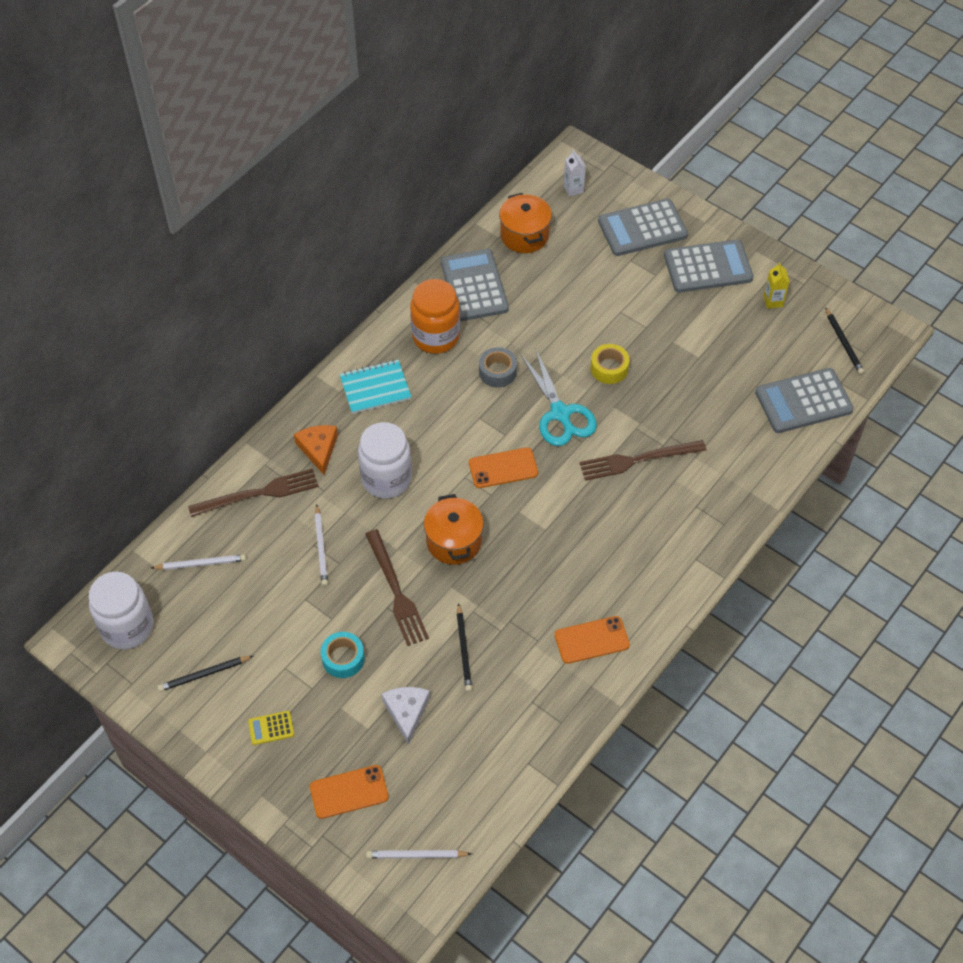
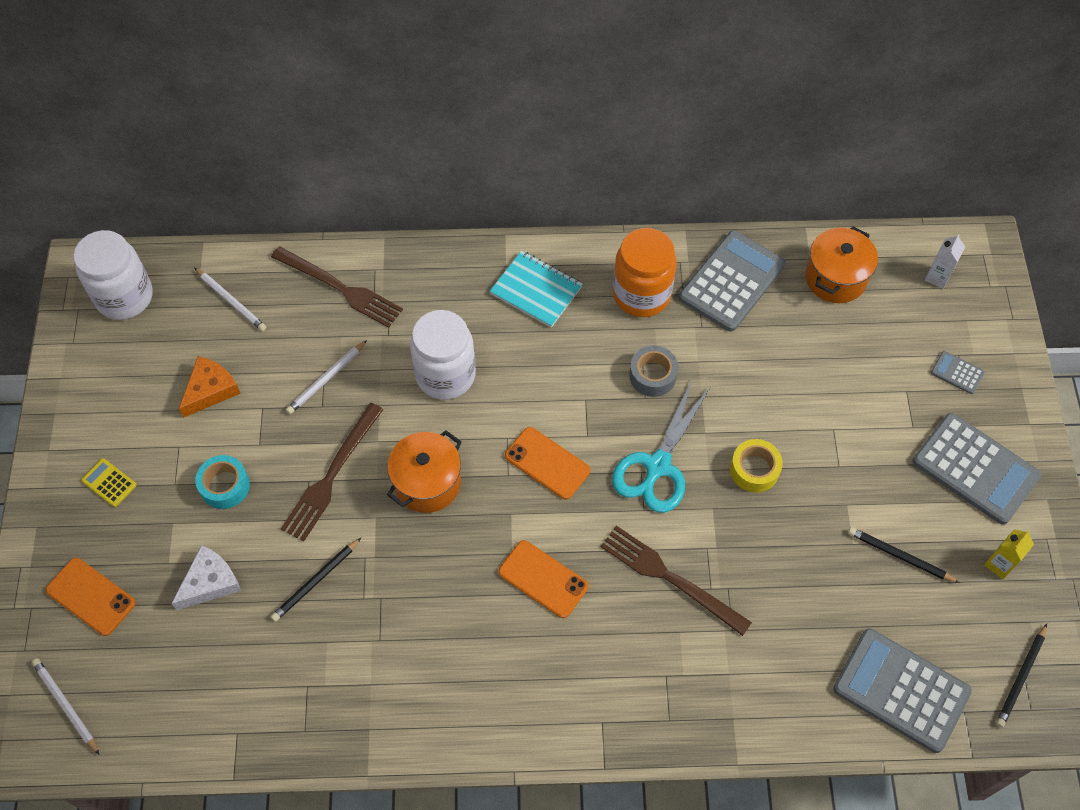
camera: 50 degrees right, 5 degrees up
black pencil [158,656,253,692] -> black pencil moved to [848,527,960,583]
orange cheese [294,425,338,475] -> orange cheese moved to [179,356,241,417]
orange phone [555,616,630,664] -> orange phone moved to [498,540,588,618]
grey calculator [598,199,688,256] -> grey calculator [931,351,985,394], size x0.44

